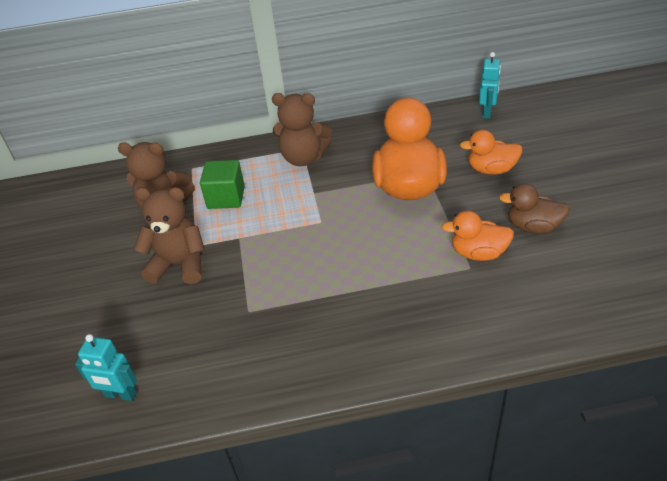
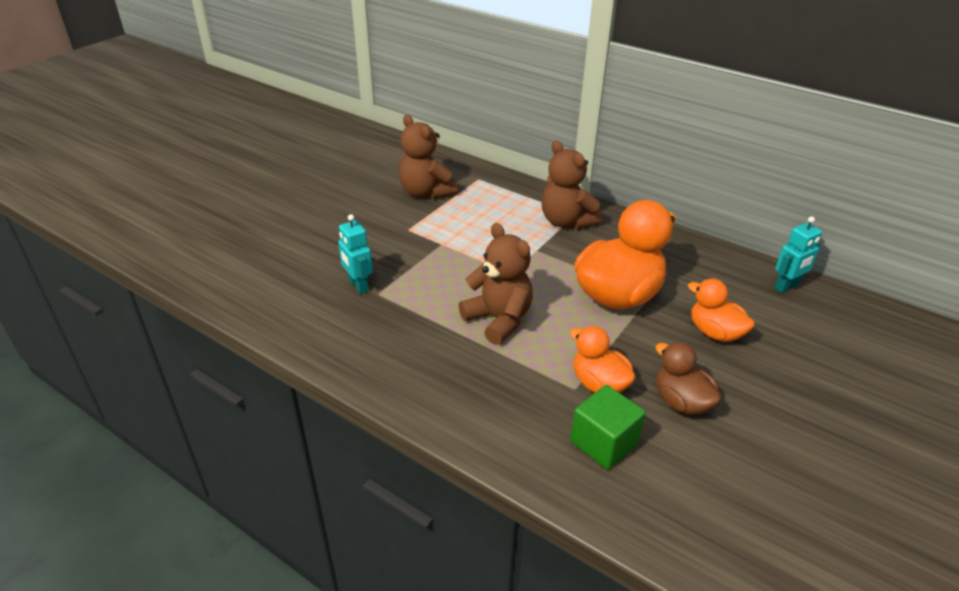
camera: 40 degrees right, 5 degrees down
turquoise robot [75,334,137,401] -> turquoise robot moved to [338,214,373,294]
brown teddy bear [134,187,205,284] -> brown teddy bear moved to [459,223,533,345]
green cube [200,160,245,209] -> green cube moved to [570,385,646,469]

